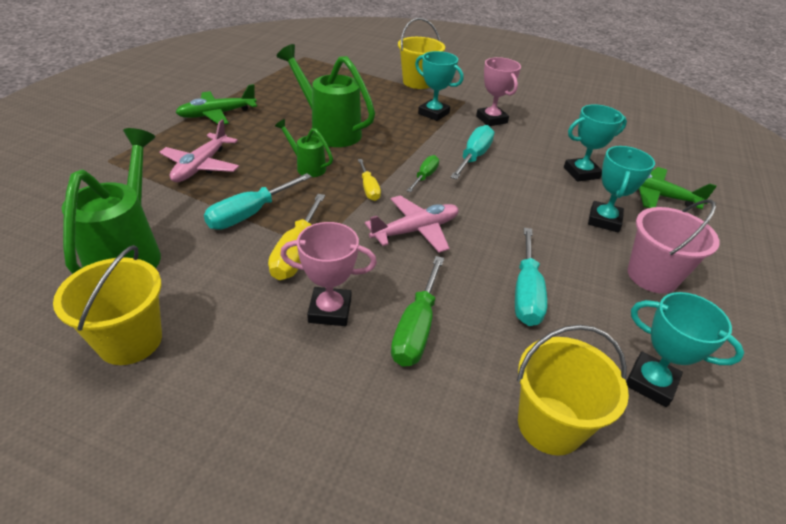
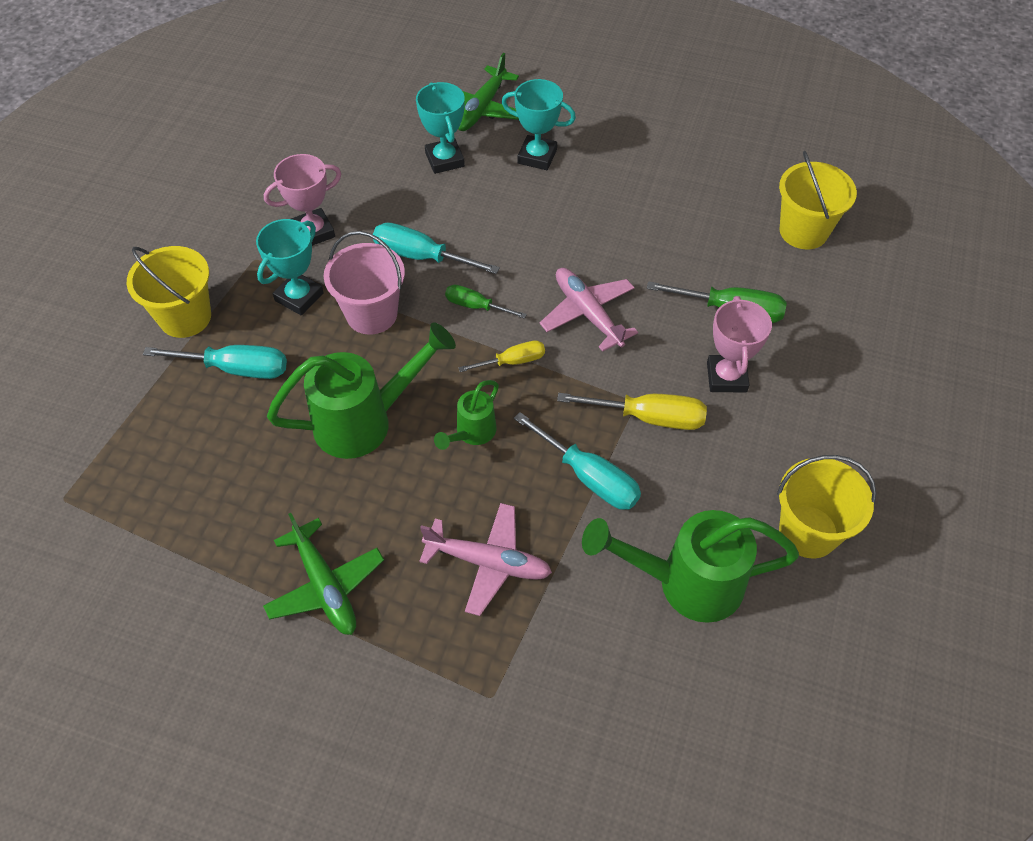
camera: 90 degrees left, 15 degrees up
green watering can [277,44,375,147] -> green watering can turned 150 degrees counterclockwise [267,322,456,459]
turquoise screwdriver [515,228,547,326] -> turquoise screwdriver moved to [143,345,287,379]
turquoise trophy [626,292,744,407] -> none
pink bucket [628,199,720,294] -> pink bucket moved to [324,231,405,335]

